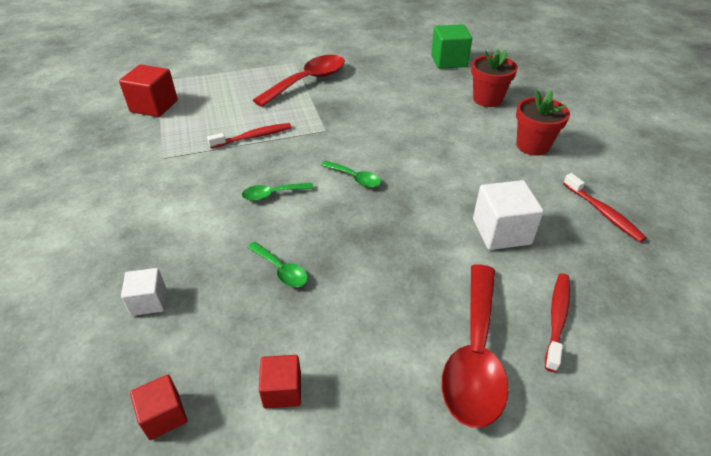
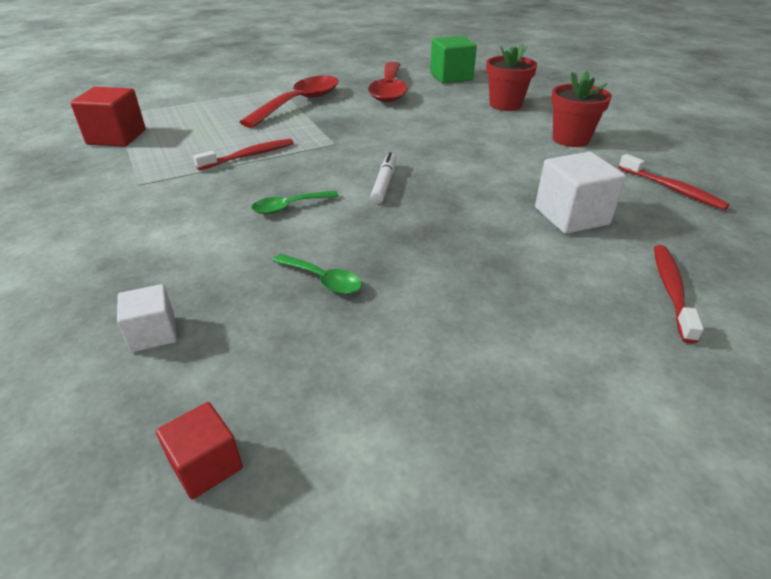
camera: 10 degrees left, 5 degrees down
red cube [259,355,301,408] -> none
green spoon [321,161,381,188] -> white marker [370,152,396,204]
red spoon [442,264,508,428] -> red spoon moved to [368,62,408,103]

